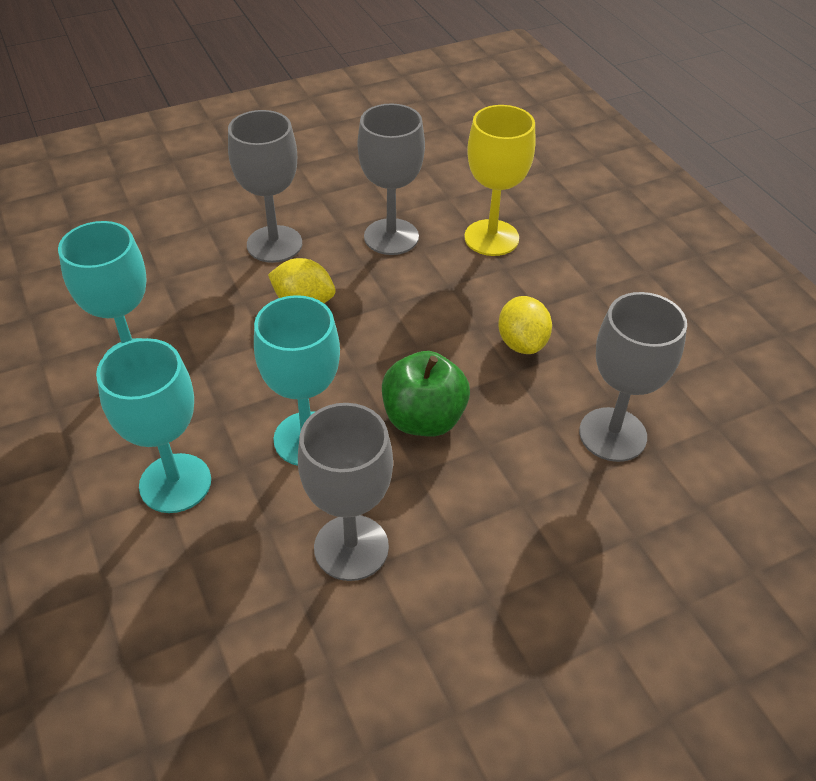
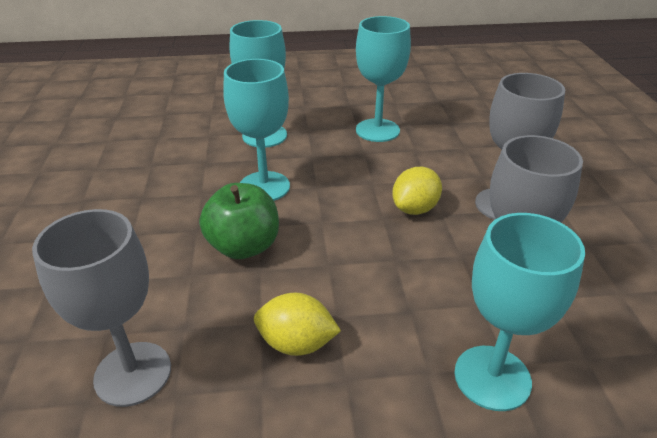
camera: 110 degrees right, 10 degrees down
grey goblet [298,403,393,581] -> none
yellow goblet [464,105,536,256] -> turquoise goblet [455,213,585,411]

